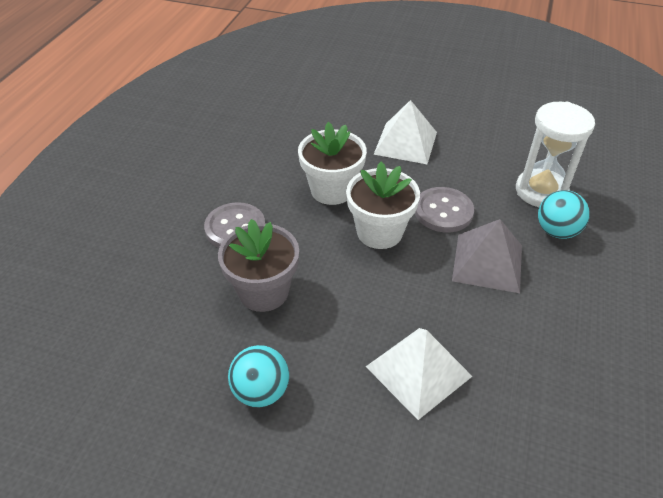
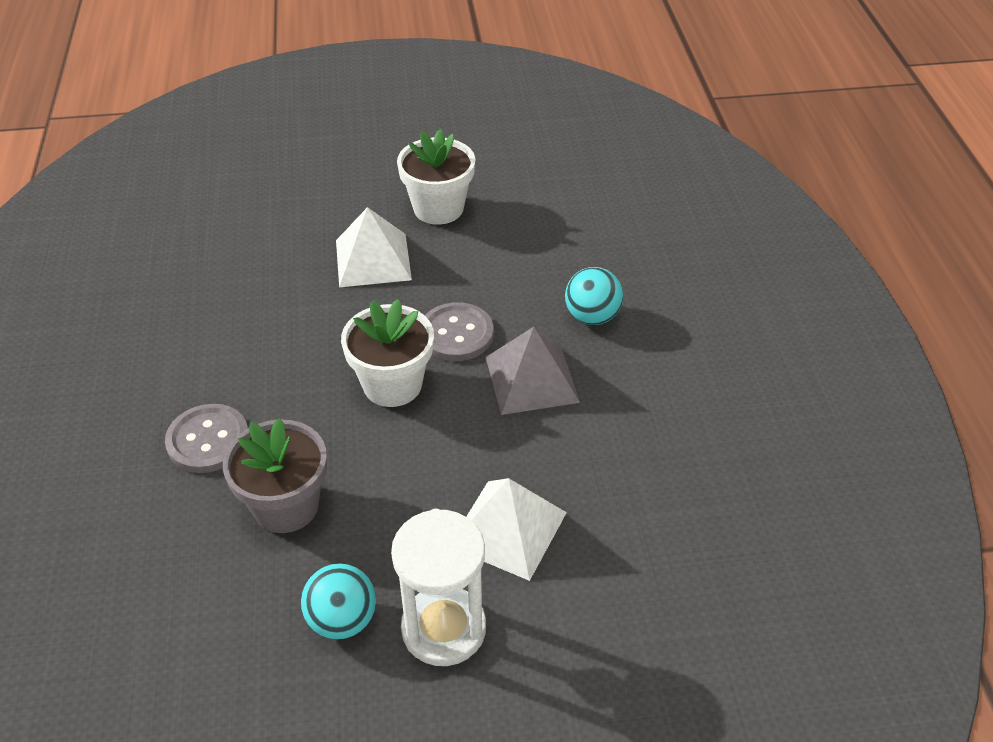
camera: 25 degrees left, 0 degrees up
white flower pot [298,122,367,205] -> white flower pot moved to [397,129,475,225]
white hourglass [516,102,595,207] -> white hourglass moved to [391,509,486,666]

